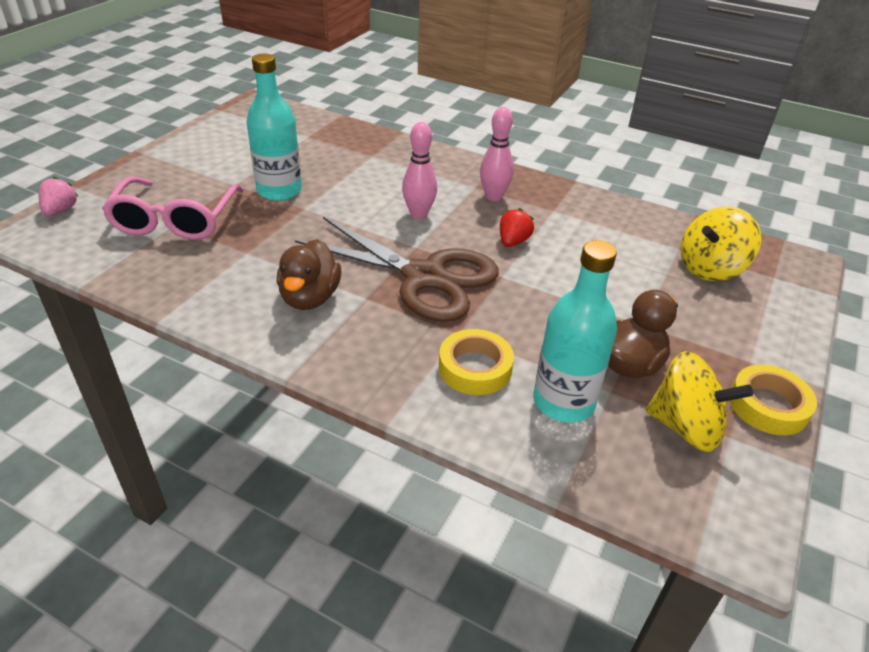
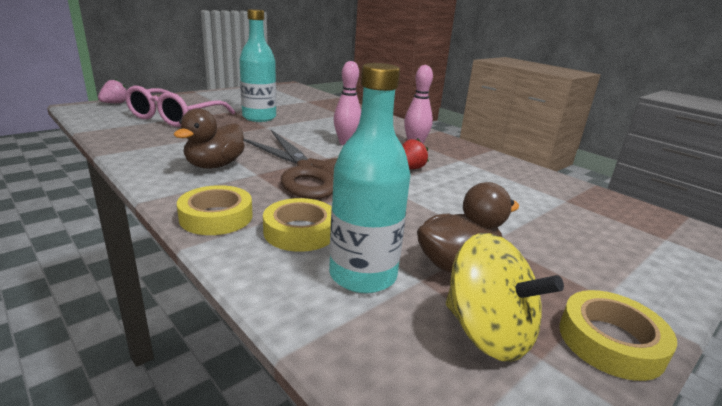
camera: 20 degrees right, 15 degrees down
yellow spinning top [681,207,761,281] -> none
none -> yellow tape [177,185,253,235]

